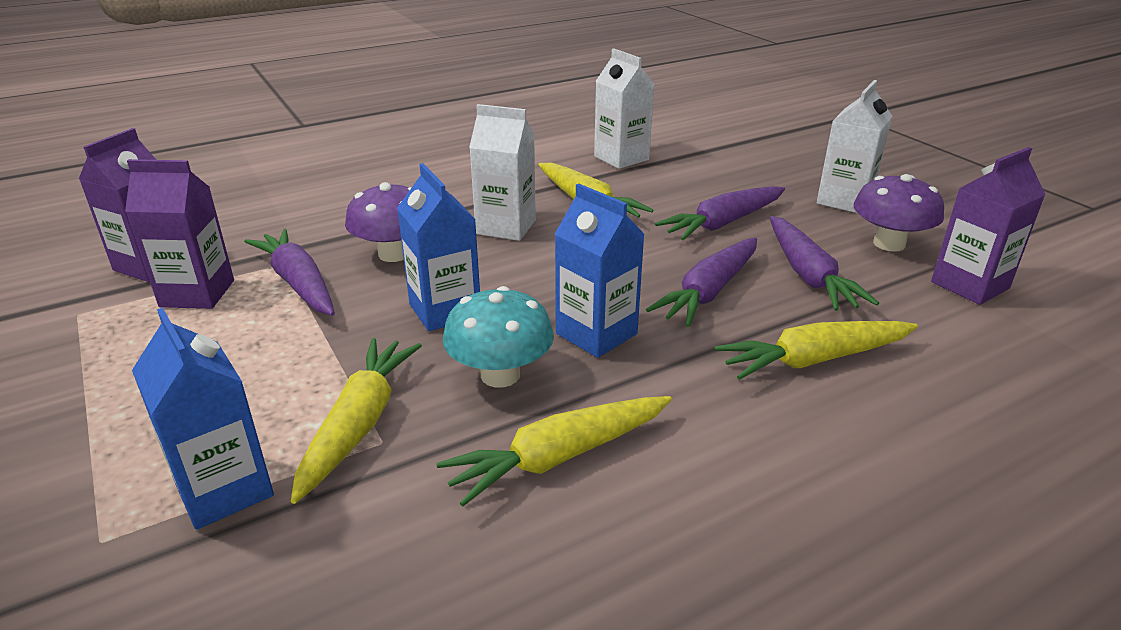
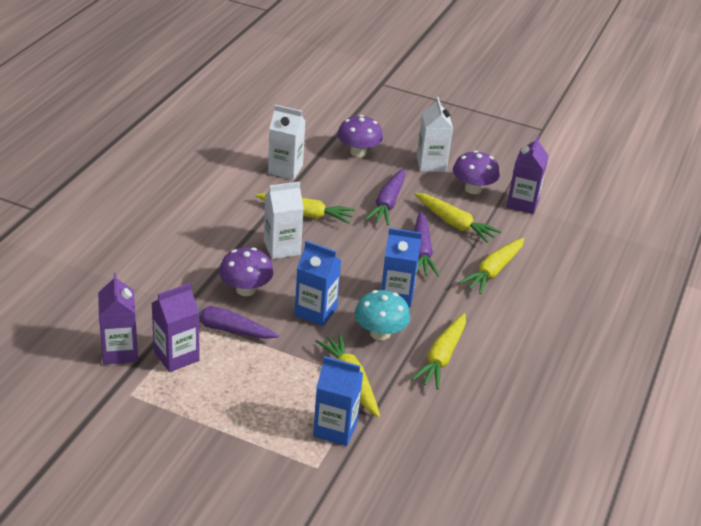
camera: 40 degrees left, 5 degrees up
purple carrot [770,216,879,311] -> yellow carrot [415,193,501,243]
none -> purple mushroom [337,115,383,157]

